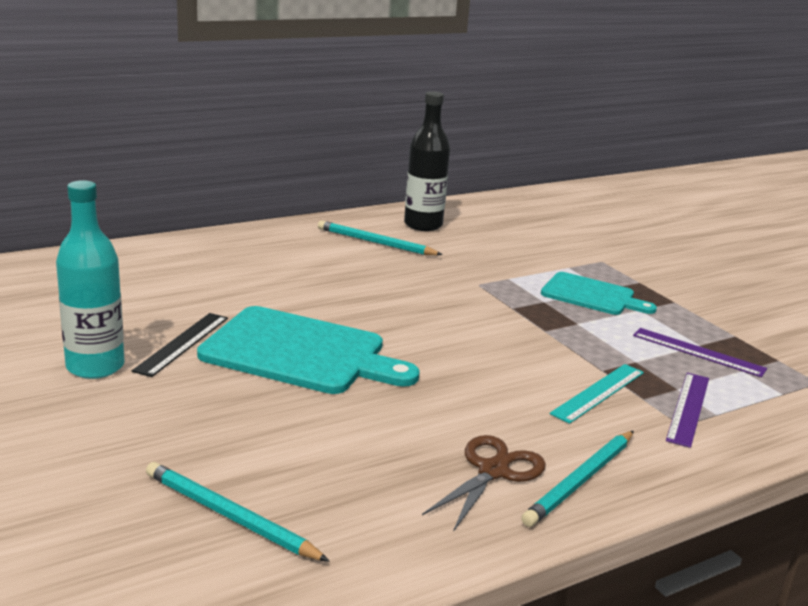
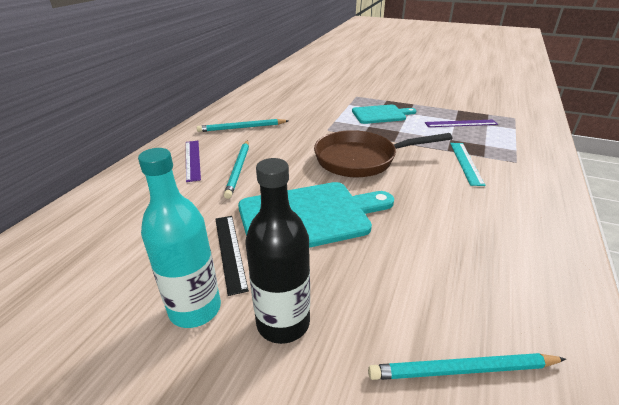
camera: 35 degrees left, 10 degrees up
black bottle [404,91,450,231] -> black bottle moved to [245,158,310,344]
brown scissors [422,435,546,532] -> none
turquoise pencil [521,431,634,527] -> turquoise pencil moved to [224,140,249,199]
purple ruler [666,373,709,448] -> purple ruler moved to [186,141,201,182]
none -> brown pan [314,130,453,178]

